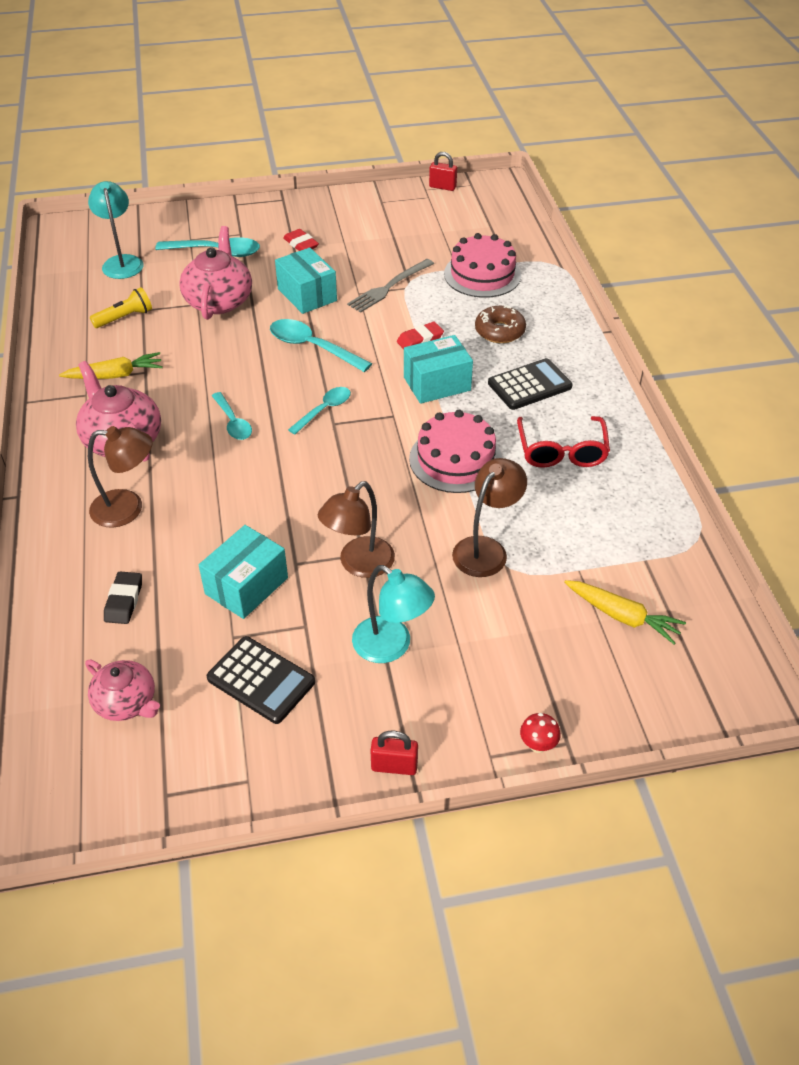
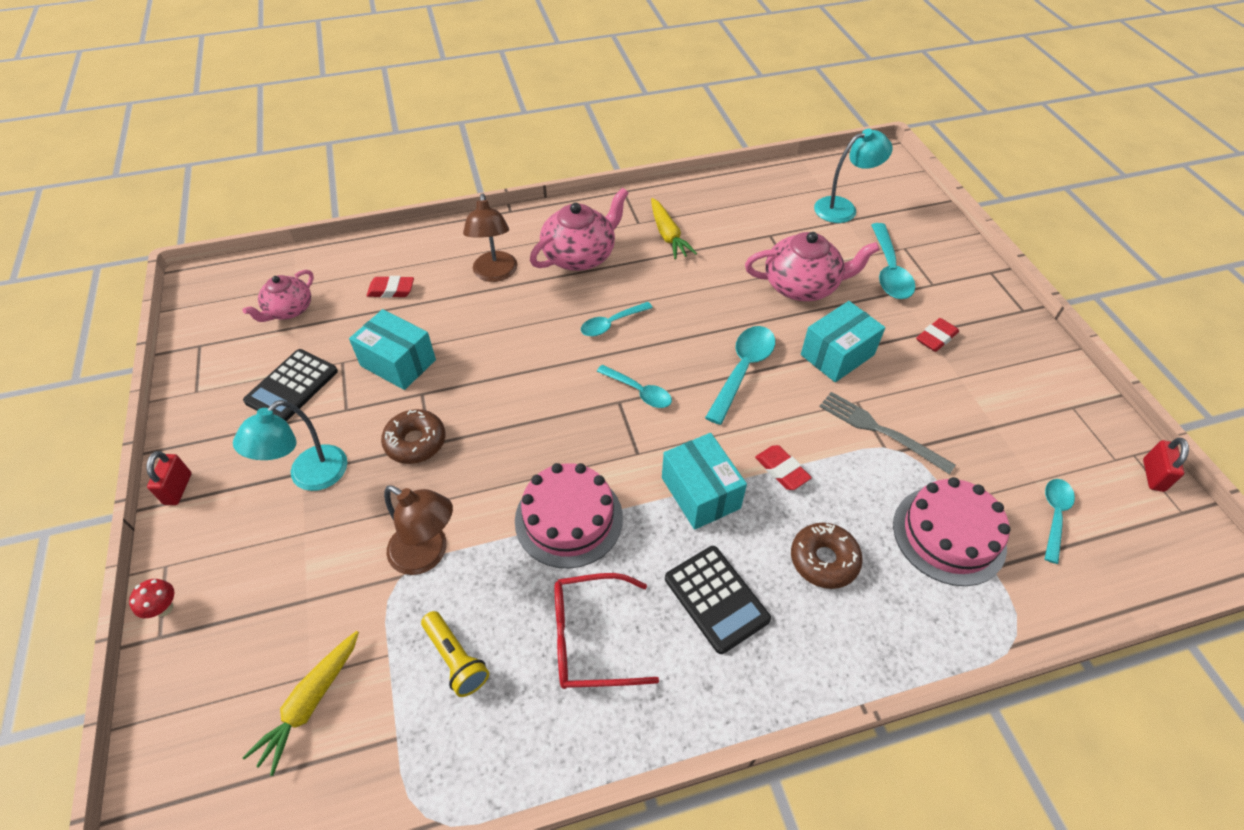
camera: 85 degrees right, 5 degrees up
yellow flashlight [90,287,152,328] -> yellow flashlight moved to [421,611,489,697]
black eraser [104,572,142,624] -> red eraser [367,276,414,298]
brown lamp [318,481,395,578] -> brown donut [381,409,445,464]
none -> turquoise spoon [1045,479,1075,564]

